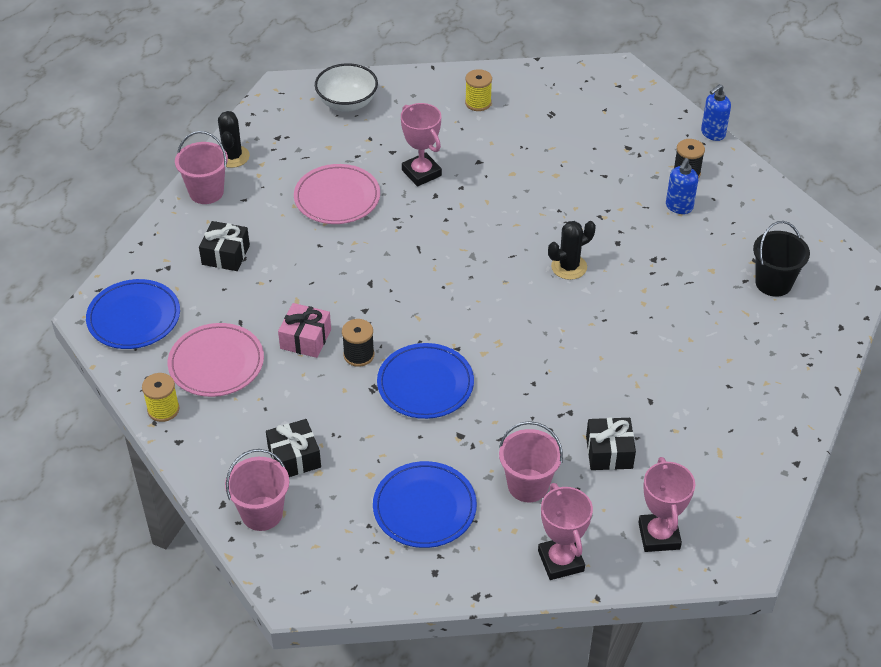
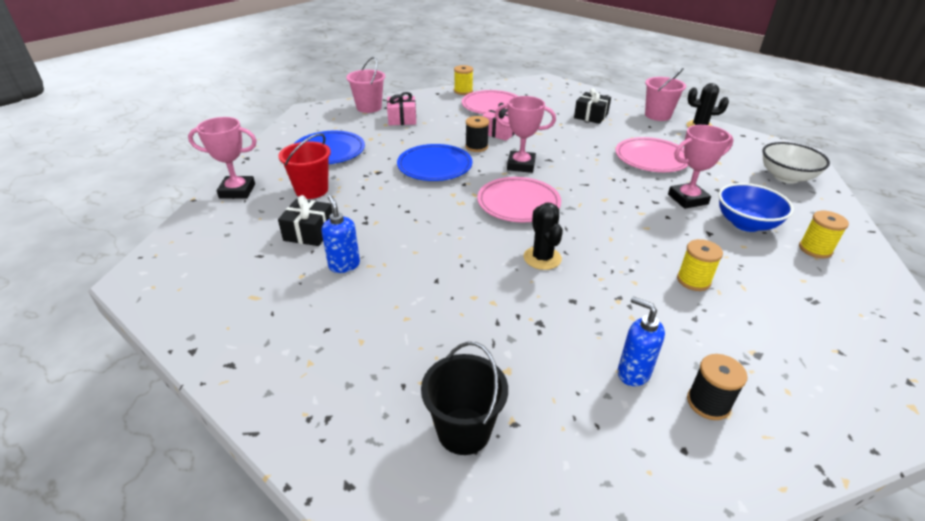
camera: 105 degrees right, 10 degrees down
blue plate [86,279,180,349] -> none
black gift [266,419,321,477] -> pink gift [387,92,416,125]
pink bucket [499,421,563,502] -> red bucket [278,133,331,199]
pink trophy [638,457,695,552] -> pink trophy moved to [495,96,556,173]
blue soap dispenser [701,84,731,141] -> blue soap dispenser moved to [321,195,360,273]
none -> pink plate [477,177,561,222]
none -> yellow spool [677,239,723,291]
none -> blue bowl [718,183,794,232]

